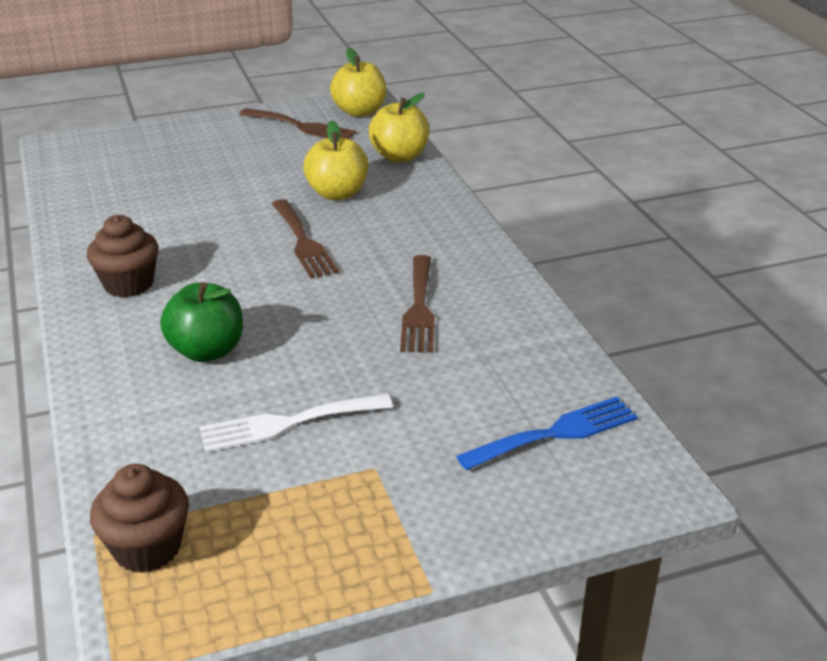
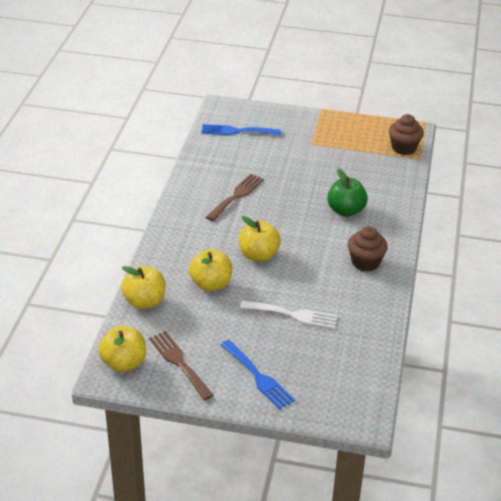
camera: 150 degrees left, 5 degrees up
white fork [200,394,393,452] -> white fork moved to [240,301,338,329]
brown fork [272,199,339,278] -> yellow apple [238,216,281,262]
none -> blue fork [221,340,295,410]

